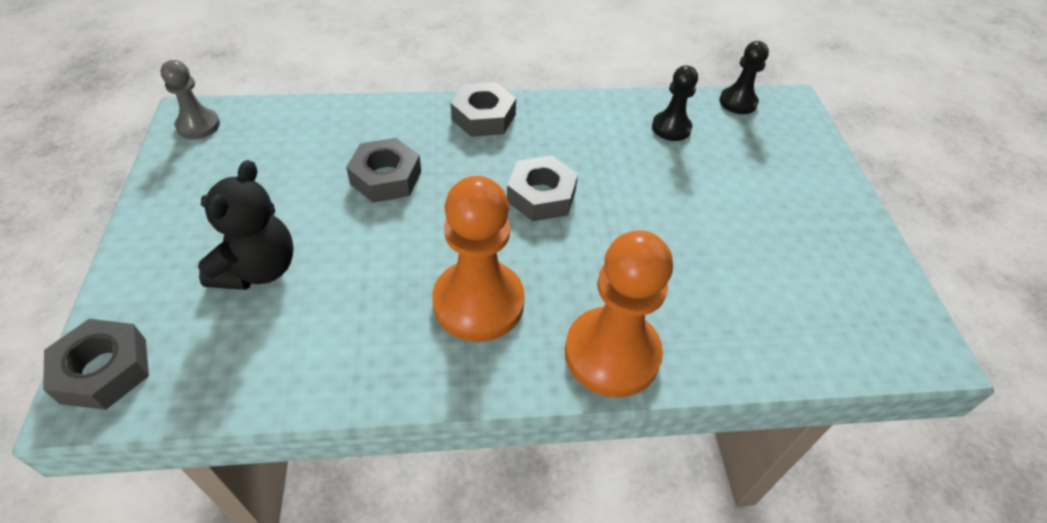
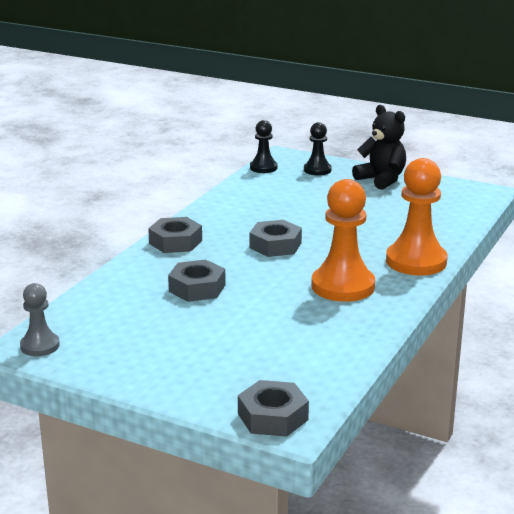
camera: 55 degrees left, 25 degrees down
black teddy bear [198,160,294,290] -> black teddy bear moved to [352,105,406,190]
black pawn [652,66,698,141] -> black pawn moved to [304,122,332,176]

